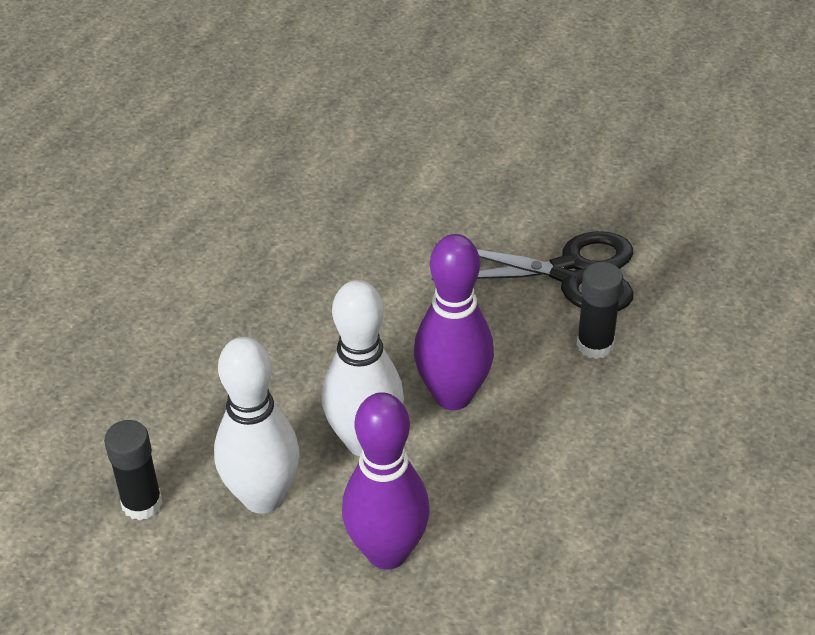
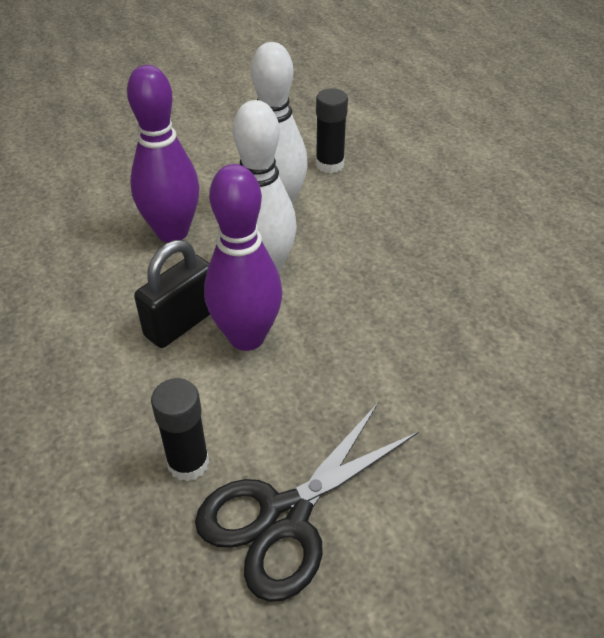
camera: 130 degrees right, 0 degrees up
none -> black padlock [134,240,210,348]

